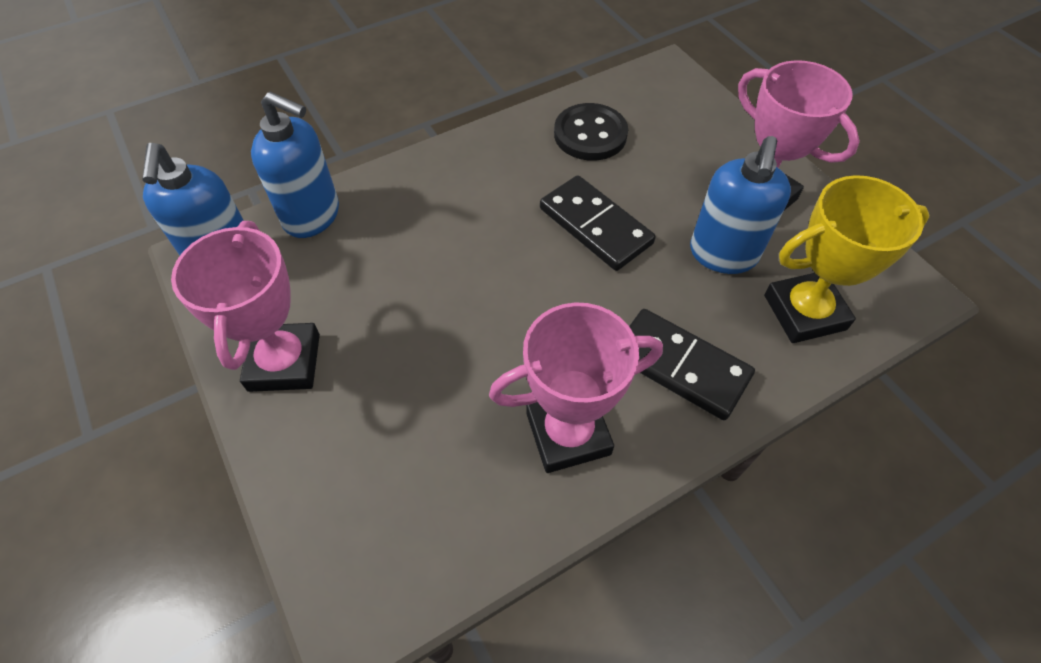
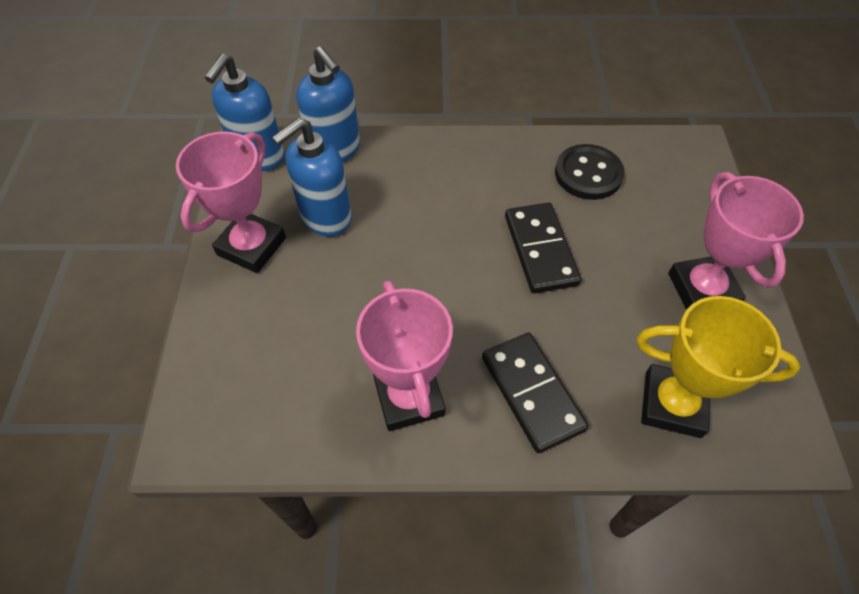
camera: 30 degrees right, 0 degrees up
pink trophy [489,303,663,473] -> pink trophy turned 60 degrees clockwise [356,280,453,431]
blue soap dispenser [690,136,791,274] -> blue soap dispenser moved to [272,118,351,236]

